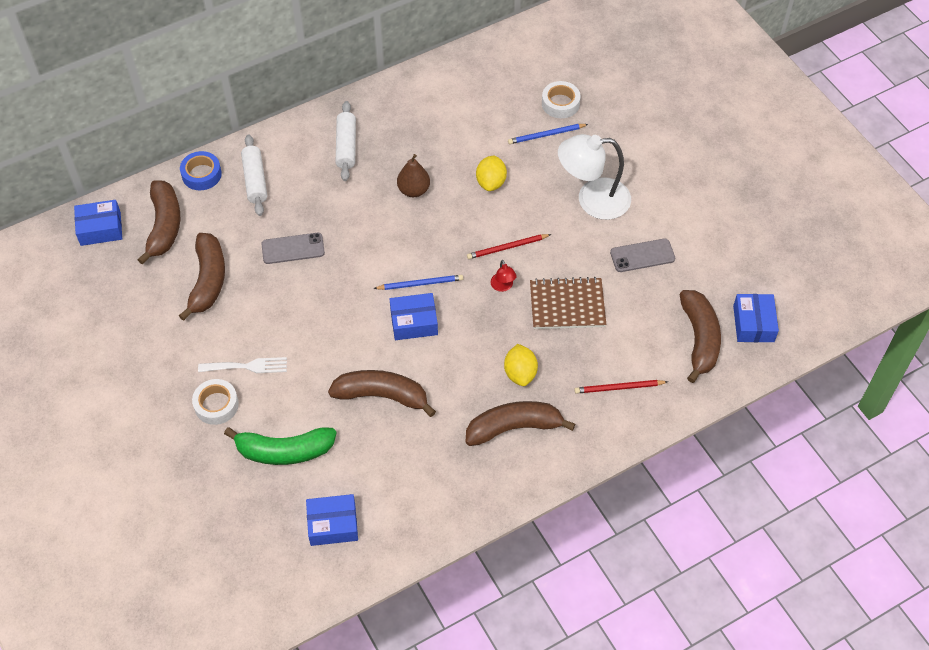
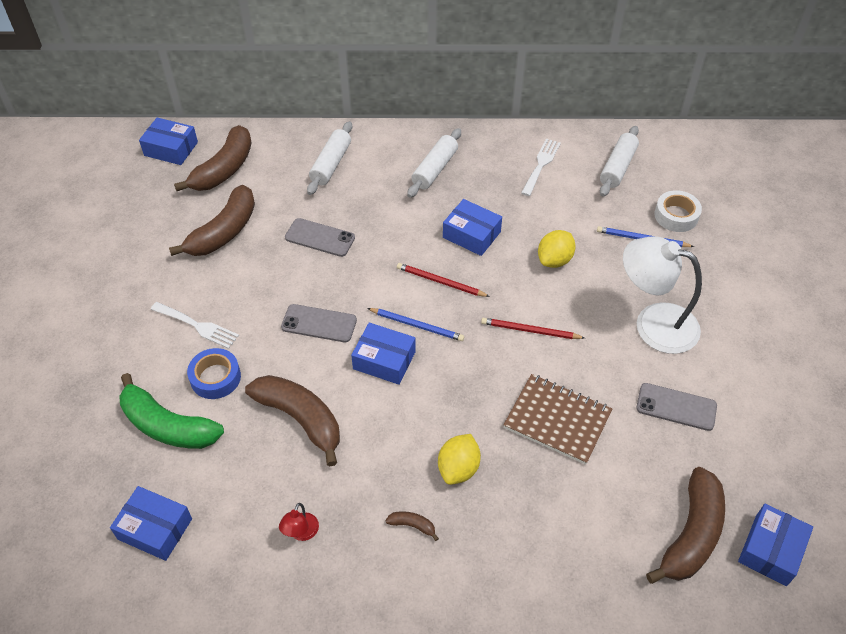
camera: 30 degrees right, 5 degrees down
blue tape [180,151,222,190] -> blue tape moved to [187,348,241,399]
white tape [192,379,239,425] -> none
brown pear [397,154,430,197] -> blue box [443,199,502,256]
brown banana [466,401,575,446] -> brown banana [385,511,439,541], size x0.40
red lamp [491,260,517,292] -> red lamp moved to [279,503,319,541]
red pencil [574,380,668,394] -> red pencil moved to [397,263,490,297]
none -> grey phone [281,304,357,342]
none -> white fork [521,138,561,196]
none -> white rolling pin [600,126,639,197]

